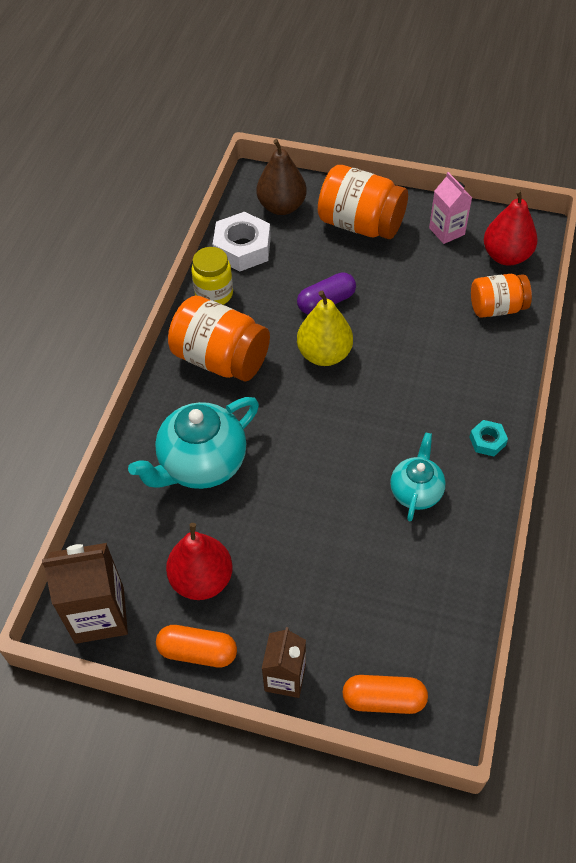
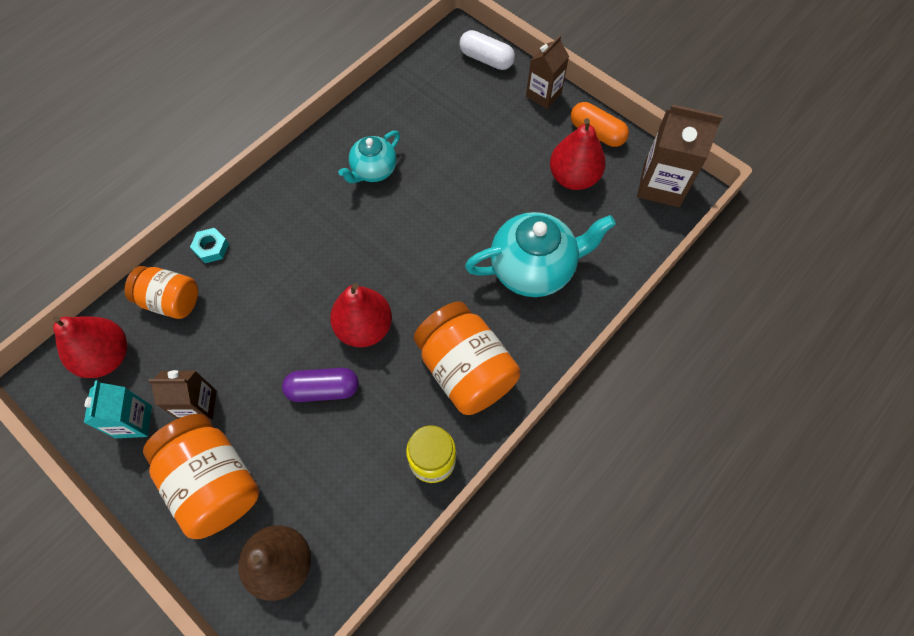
camera: 155 degrees left, 10 degrees up
white nut [213,212,271,272] -> none
yellow pear [297,291,353,366] -> red pear [330,283,392,347]
orange capsule [342,675,428,714] -> white capsule [459,30,515,70]
pink carton [429,172,472,244] -> turquoise carton [84,381,152,438]
turquoise nut [469,420,508,456] -> turquoise nut moved to [190,228,229,263]
none -> brown carton [148,370,217,421]

